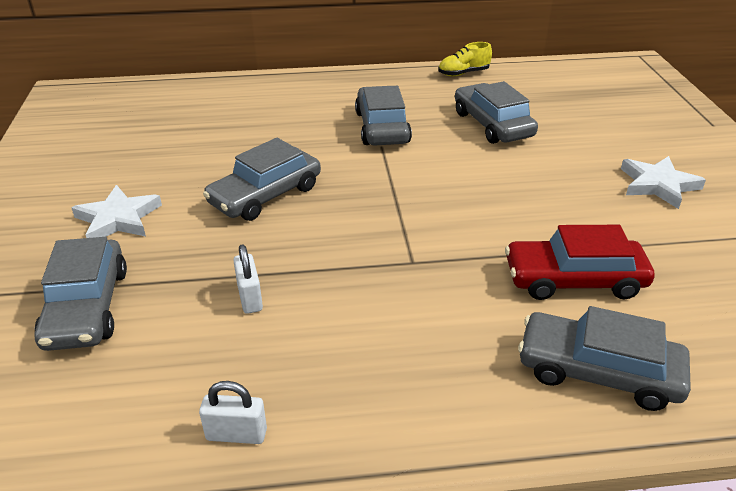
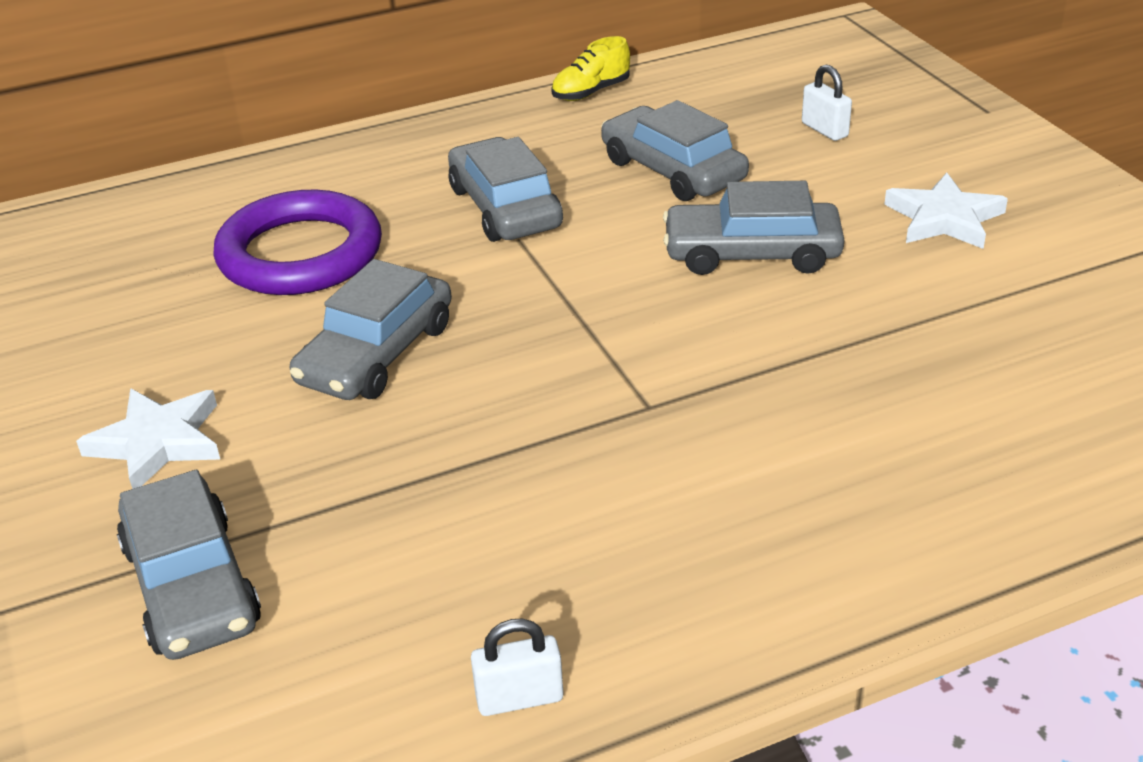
camera: 15 degrees left, 0 degrees up
white padlock [233,244,263,314] -> white padlock moved to [802,64,852,141]
red car [505,225,654,300] -> none
grey car [518,306,691,411] -> grey car moved to [663,181,844,275]
none -> purple ring [213,190,382,295]

